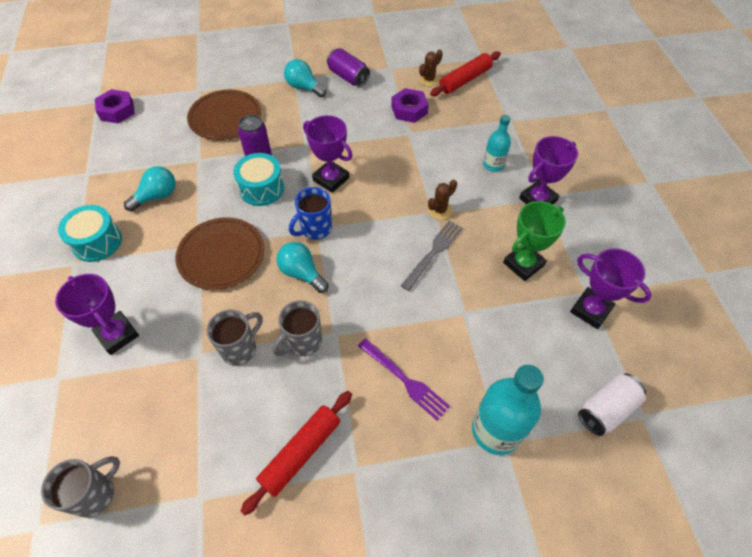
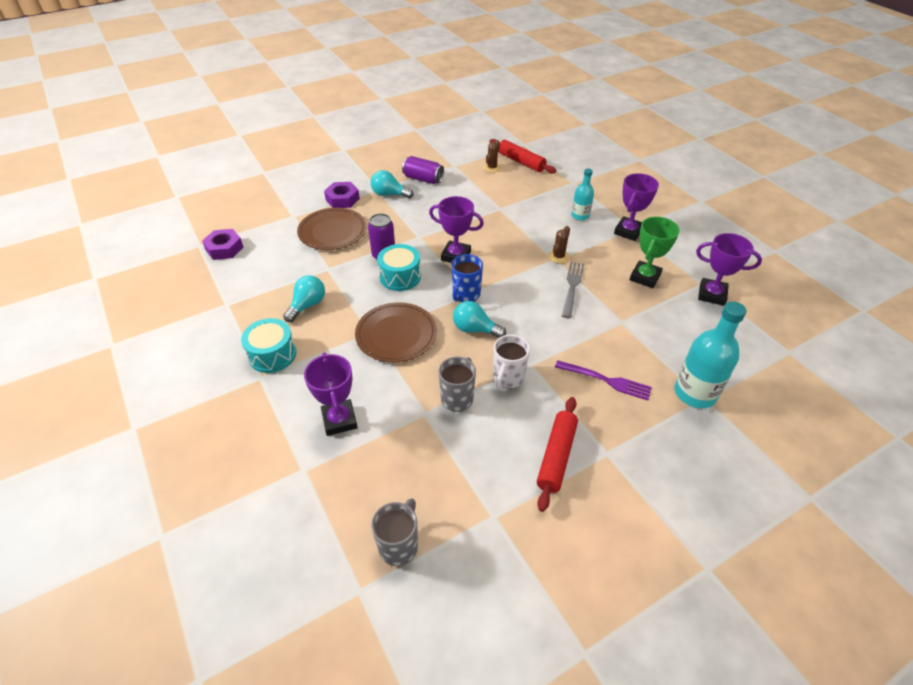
camera: 20 degrees left, 10 degrees down
purple trophy [55,274,139,355] -> purple trophy turned 45 degrees clockwise [304,352,358,436]
grey mug [273,300,322,356] -> white mug [493,334,530,389]
purple nut [391,88,429,123] -> purple nut moved to [324,182,360,208]
red rolling pin [430,51,501,96] -> red rolling pin turned 75 degrees counterclockwise [489,139,556,174]
white can [578,373,646,436] -> none

